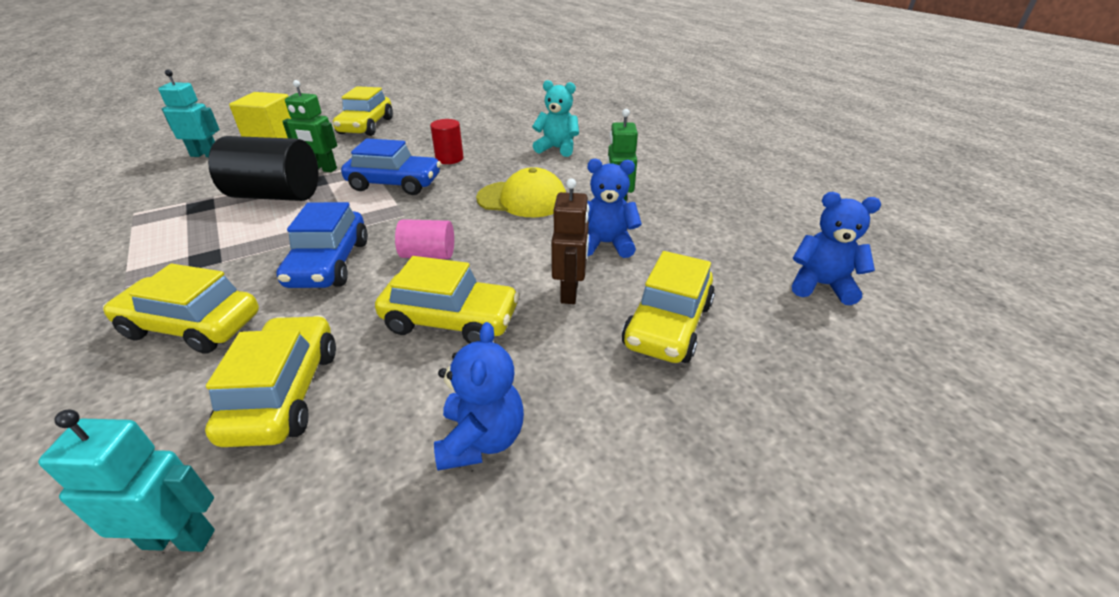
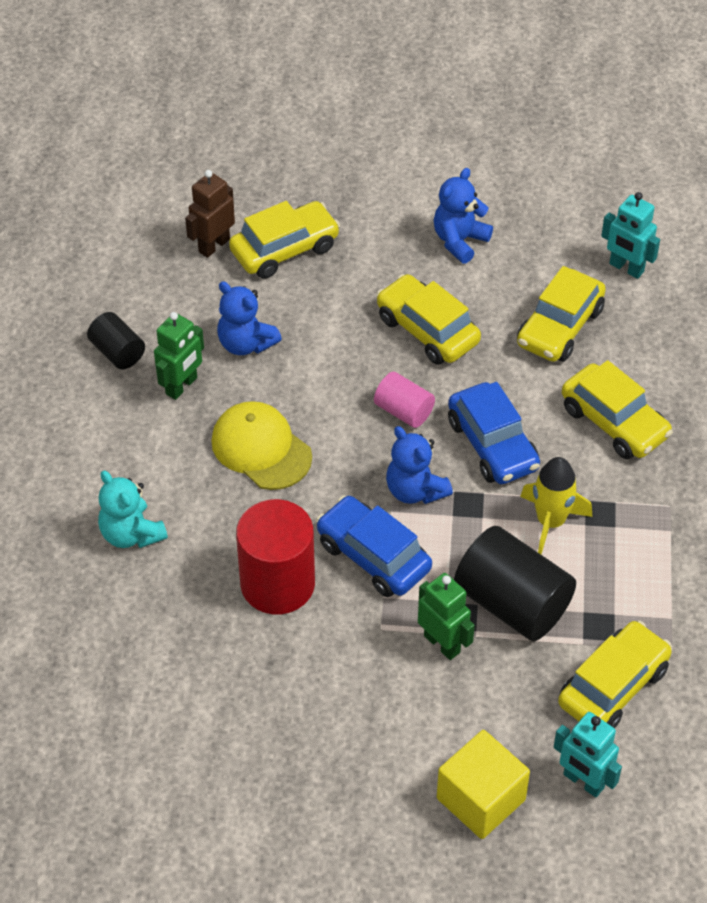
camera: 145 degrees left, 15 degrees up
blue car [276,202,368,288] -> blue car turned 120 degrees clockwise [448,382,540,484]
yellow car [333,86,393,136] -> yellow car moved to [558,620,672,728]
red cylinder [430,119,464,164] -> red cylinder [236,499,315,615], size x1.84
brown robot [551,178,589,304] -> brown robot moved to [185,170,235,258]
blue teddy bear [792,192,881,305] -> blue teddy bear moved to [386,426,453,504]
none -> black cylinder [87,312,145,369]
none -> yellow rocket [520,457,592,554]

